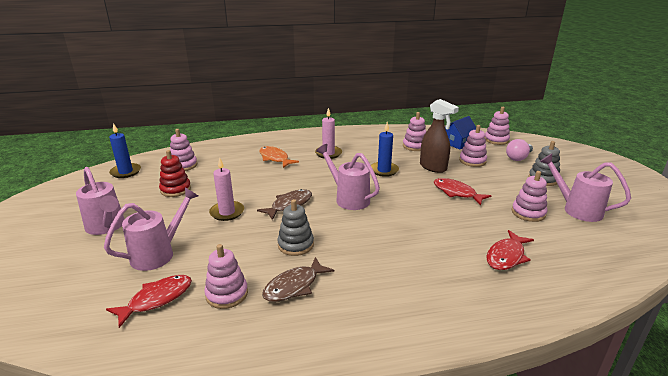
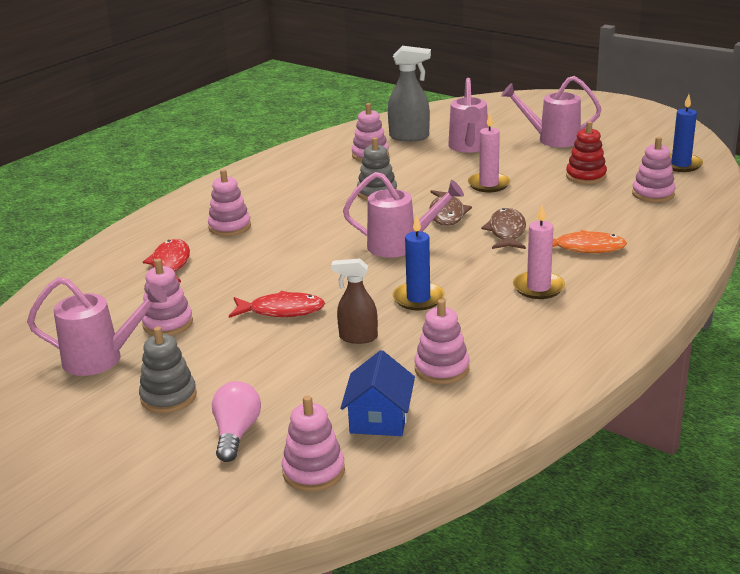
camera: 140 degrees right, 0 degrees up
red fish [106,275,192,328] -> grey spray bottle [388,46,431,142]
brown fish [262,257,335,302] -> brown fish moved to [481,208,526,249]
brown spray bottle [420,99,459,173] -> brown spray bottle [331,259,378,344], size x0.67
pink stacking toy [459,125,487,167] -> pink stacking toy moved to [208,169,251,236]

